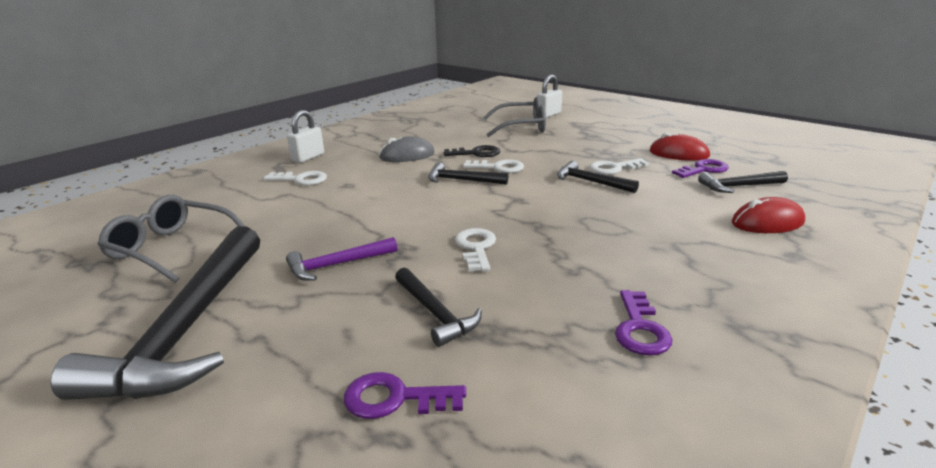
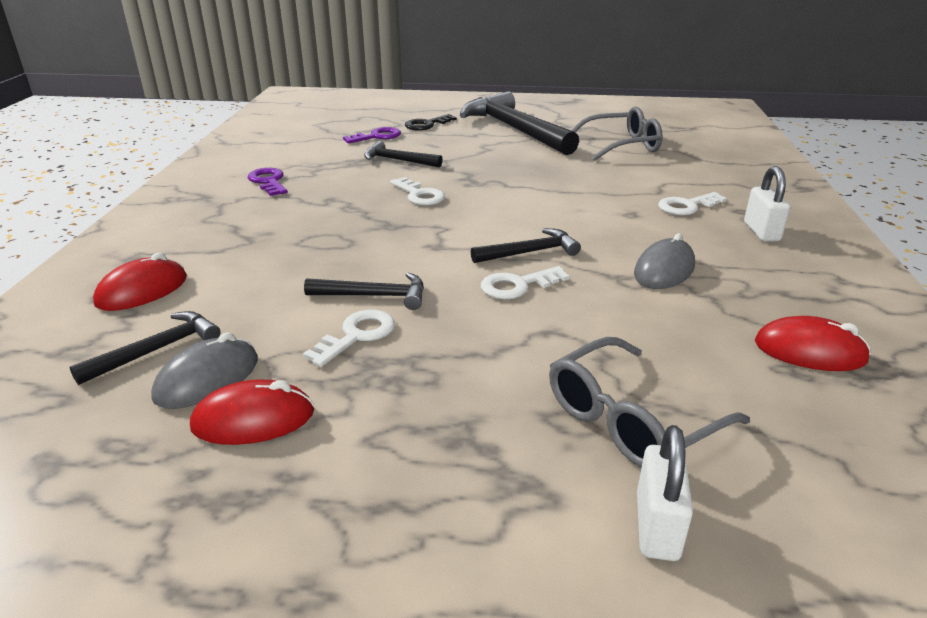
camera: 145 degrees right, 5 degrees up
purple hammer [286,237,397,281] -> none
black key [444,145,500,157] -> black key moved to [405,114,457,131]
purple key [672,159,729,178] -> grey mouse [151,332,258,409]
none -> red mouse [755,316,871,371]

